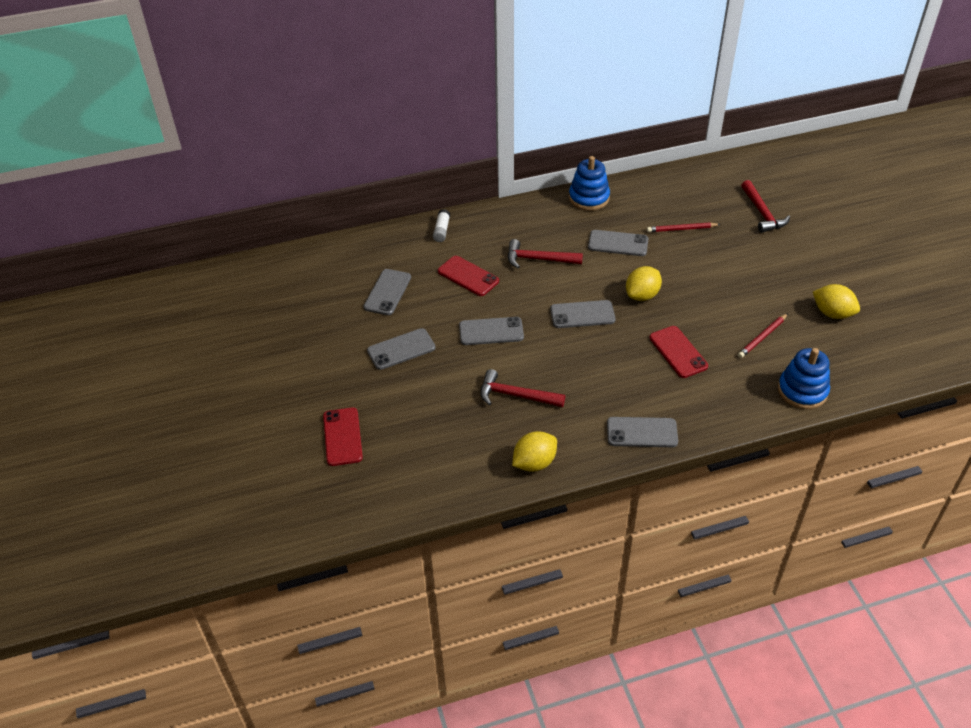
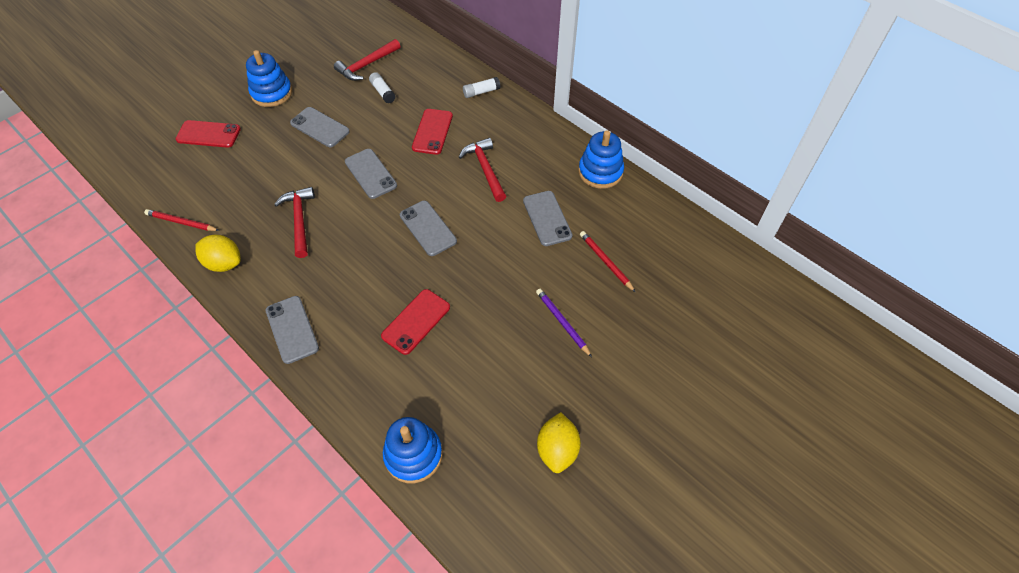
camera: 60 degrees right, 10 degrees up
red phone [323,407,363,466] -> red phone turned 45 degrees clockwise [176,120,241,148]
grey phone [364,269,411,315] -> white glue stick [369,72,396,103]
yellow lemon [626,266,662,301] -> none
red pencil [738,313,788,358] -> red pencil moved to [144,209,220,231]
red hammer [741,180,790,233] -> red hammer moved to [334,39,400,81]
none -> blue stacking toy [246,50,292,107]
none -> purple pencil [536,289,592,357]

